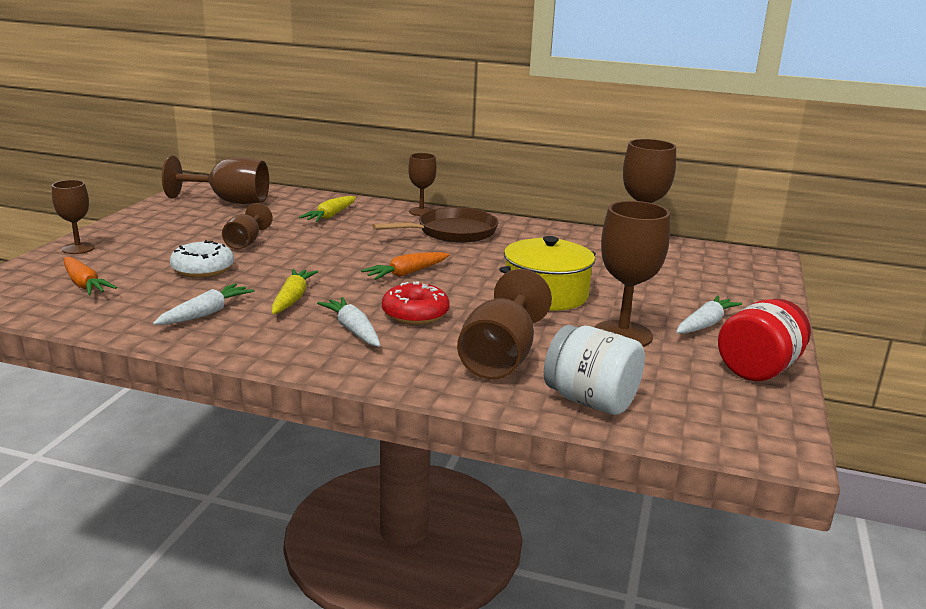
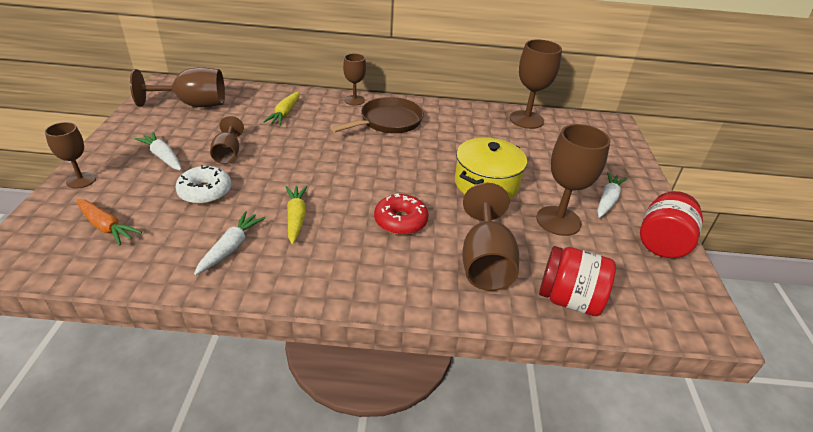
camera: 15 degrees left, 15 degrees up
white carrot [317,297,380,347] -> white carrot moved to [135,132,182,170]
orange carrot [361,252,449,280] -> none
white jar [544,325,645,415] -> red jar [539,246,616,316]

